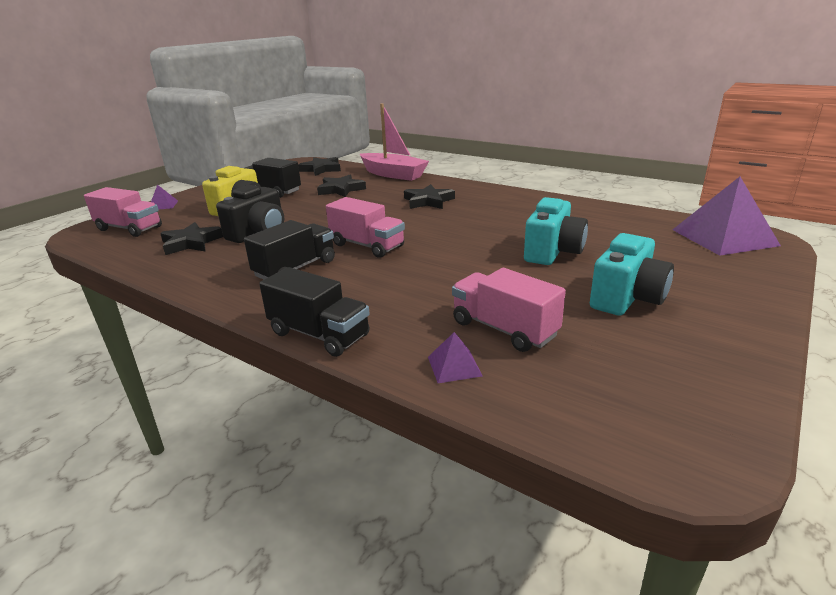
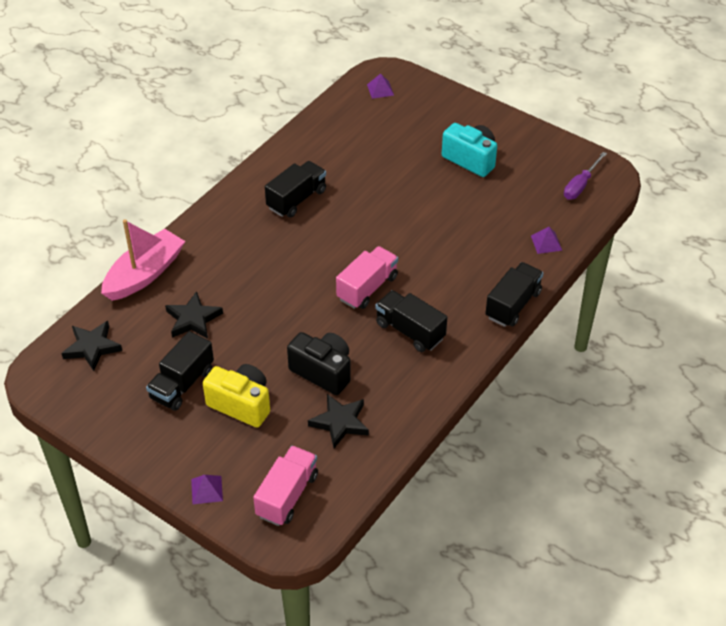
camera: 90 degrees left, 20 degrees up
black star [404,184,455,209] -> none
pink truck [452,268,566,352] -> none
turquoise camera [524,197,588,265] -> none
purple pyramid [672,177,781,256] -> purple pyramid [367,73,394,99], size x0.45
none -> black truck [265,161,326,218]
none -> purple screwdriver [564,152,607,199]

